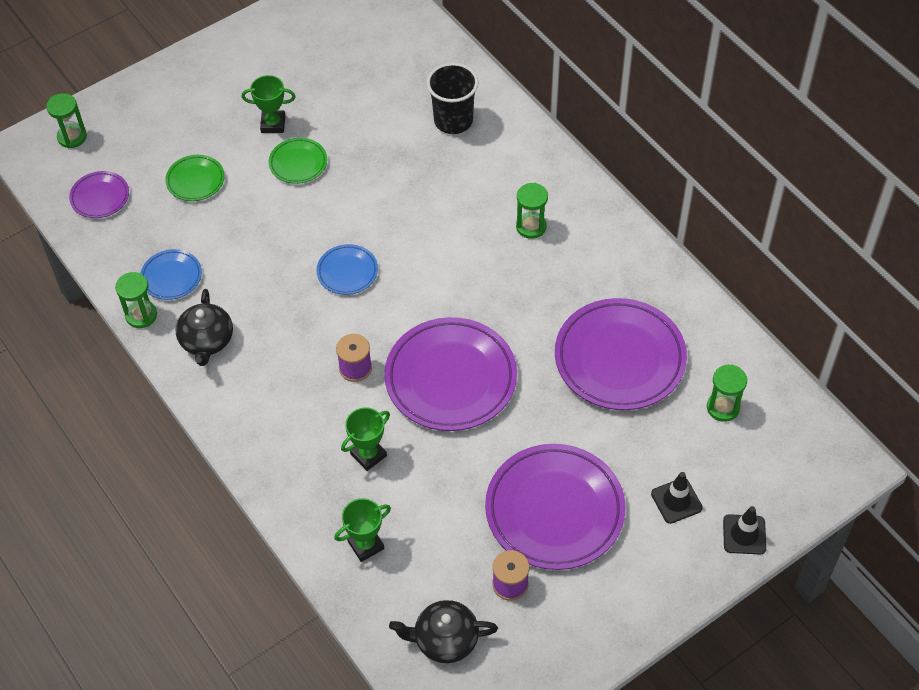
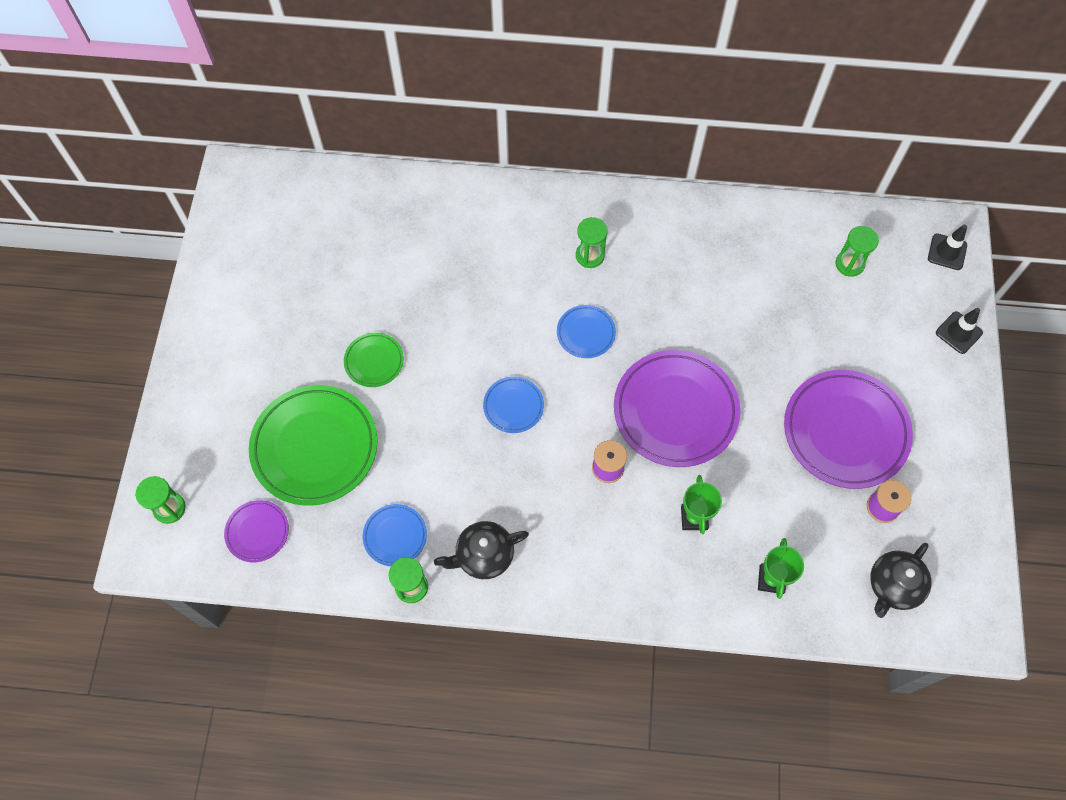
camera: 50 degrees left, 10 degrees up
green plate [165,155,225,201] -> green plate [249,385,378,506], size x2.06
black teapot [176,289,233,366] -> black teapot turned 120 degrees clockwise [434,521,529,579]
green trophy [242,75,296,133] -> none
black cup [427,63,479,134] -> none
purple plate [555,298,687,410] -> none
black traffic cone [651,472,703,524] -> black traffic cone moved to [928,225,967,270]
none -> blue plate [557,305,616,358]

